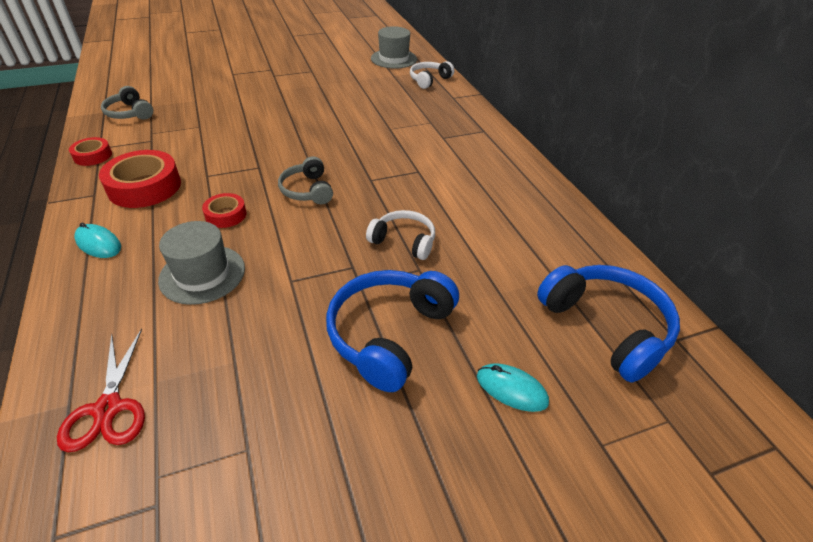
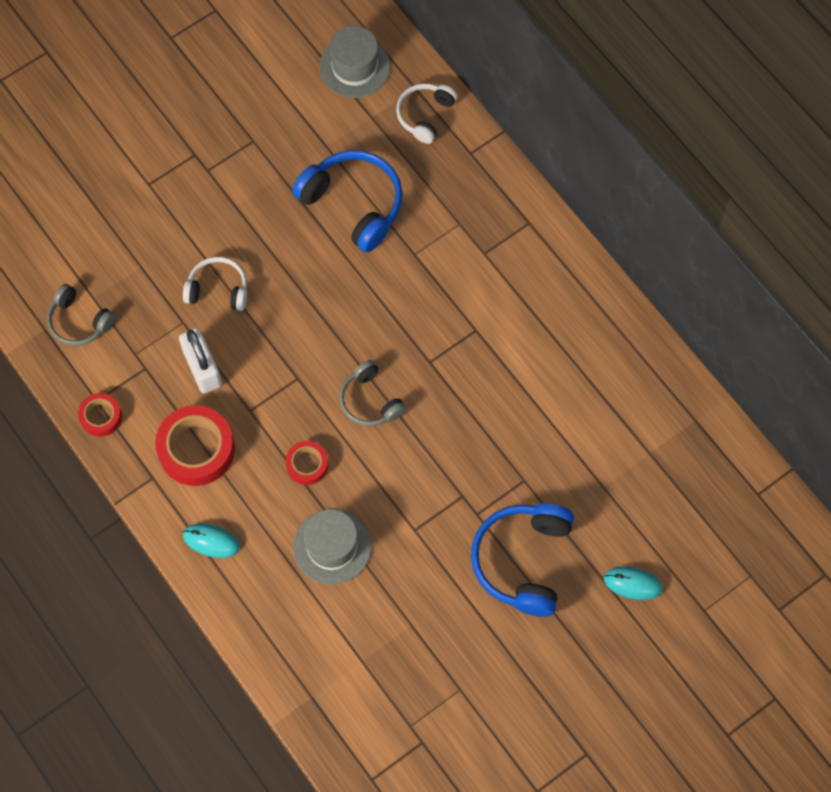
camera: 15 degrees left, 25 degrees up
red scissors [57,328,145,452] -> none
white headphones [366,210,435,260] -> white headphones moved to [183,257,247,311]
blue headphones [537,265,680,383] -> blue headphones moved to [292,150,403,252]
none -> white padlock [179,328,222,393]

